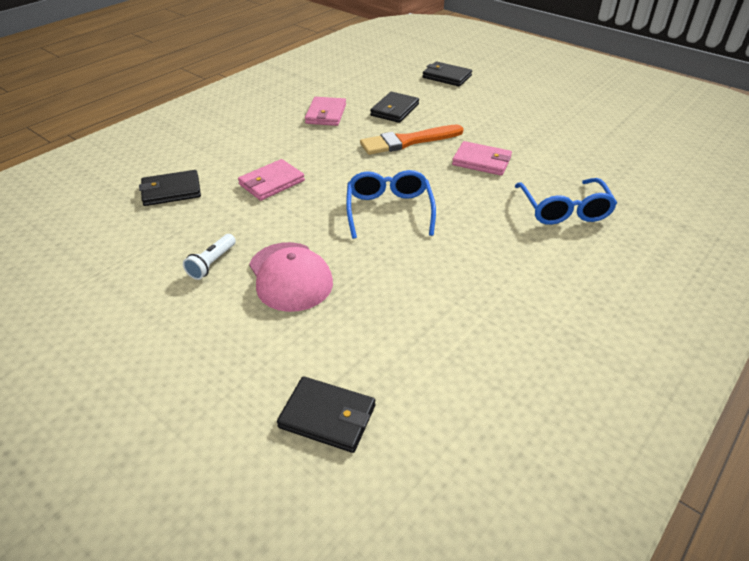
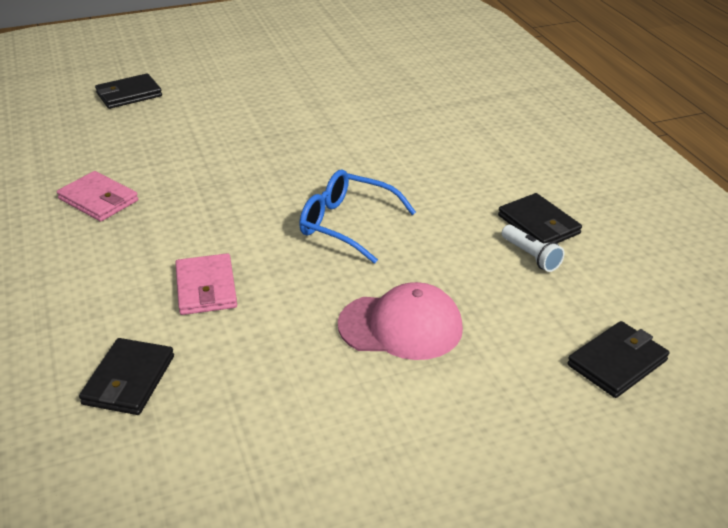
camera: 60 degrees left, 5 degrees down
white flashlight [183,234,236,280] -> white flashlight moved to [502,225,564,272]
orange brush [360,124,464,155] -> none
black wallet [370,92,419,123] -> black wallet moved to [498,193,582,243]
pink wallet [452,141,512,176] -> none
blue glasses [515,178,617,225] -> none

